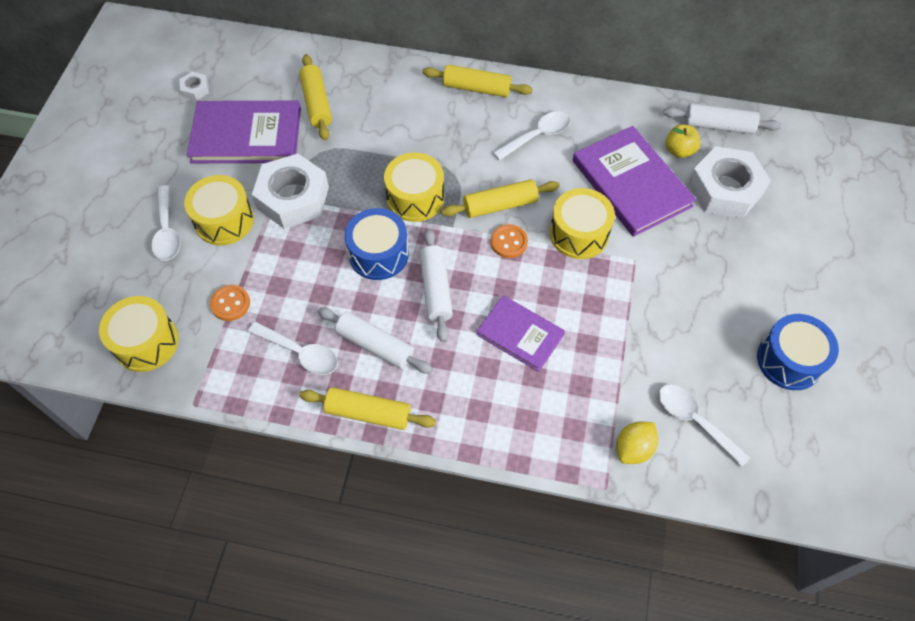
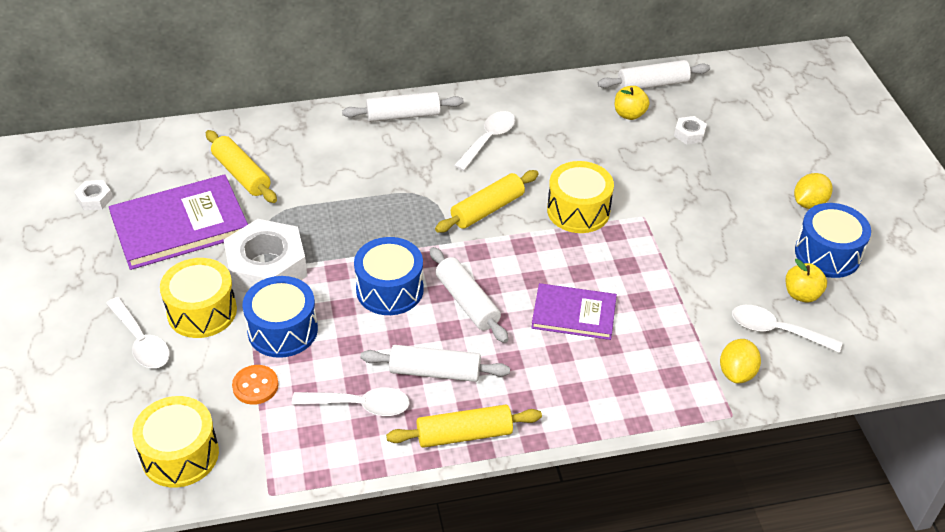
camera: 25 degrees left, 15 degrees down
yellow drum [384,152,444,222] -> none
yellow rolling pin [422,64,533,97] -> white rolling pin [342,92,464,122]
orange button [491,224,528,258] -> none
purple book [573,126,696,237] -> none
white nut [688,146,771,219] -> white nut [674,116,707,145], size x0.44
none -> blue drum [243,276,318,358]
none -> yellow apple [786,259,827,303]
none -> yellow lemon [794,173,833,209]

